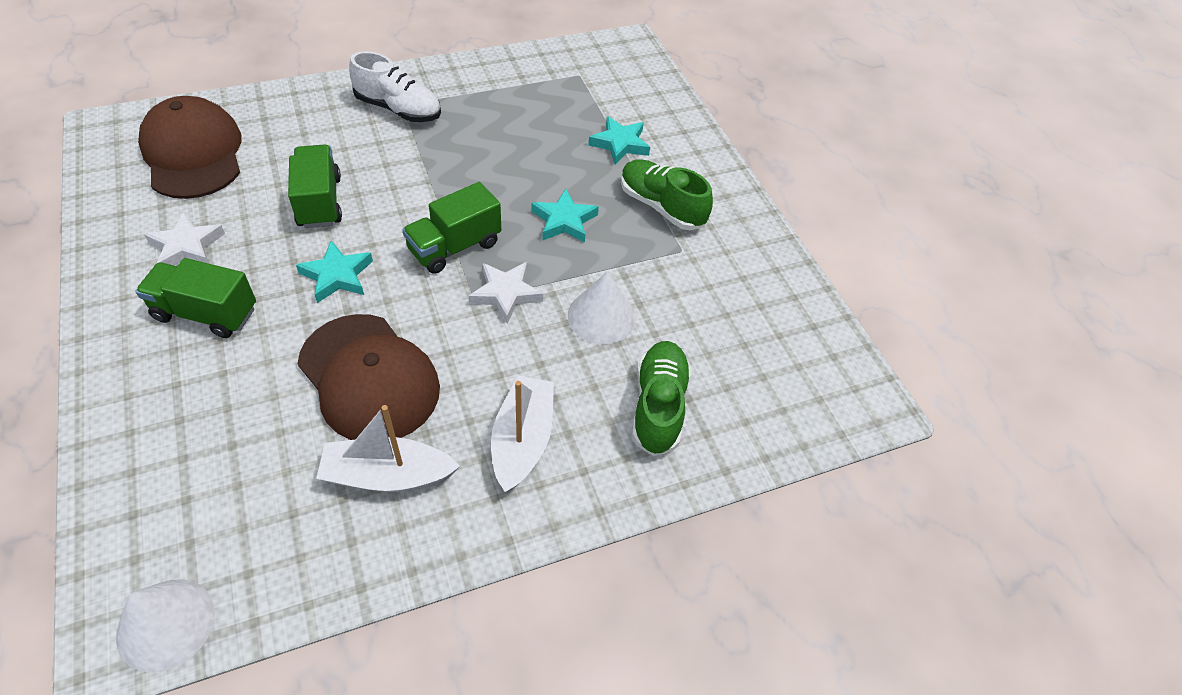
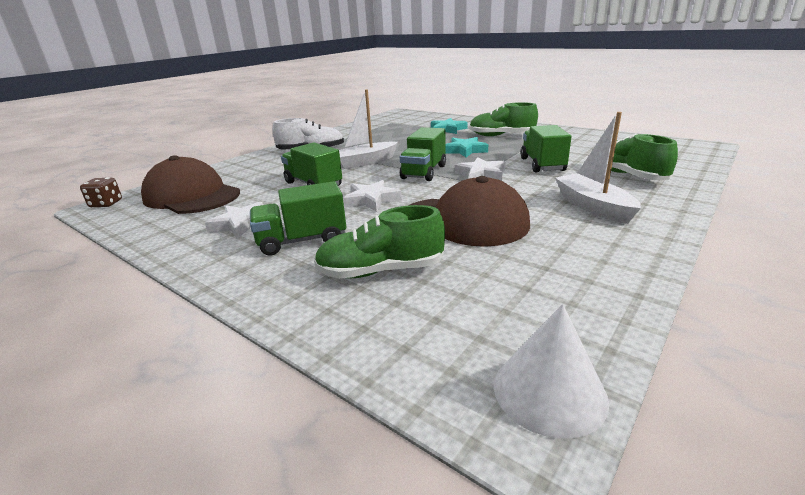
camera: 25 degrees left, 25 degrees down
turquoise star [296,241,373,303] -> white star [343,180,402,212]
white boat [316,405,460,492] -> white boat moved to [339,89,398,169]
white cone [568,272,636,344] -> green truck [521,125,572,173]
none -> brown dice [80,178,122,207]
none -> green shoe [314,205,445,279]

